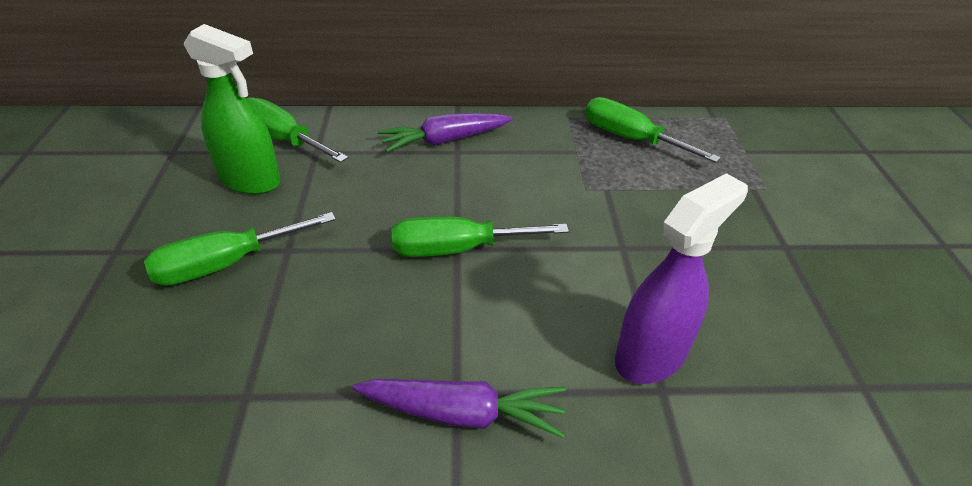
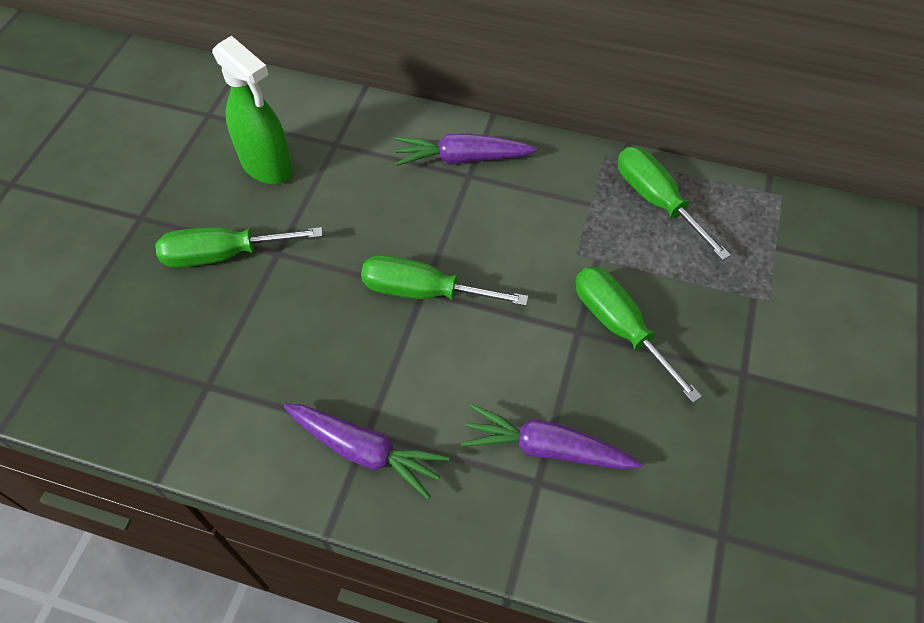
camera: 20 degrees right, 15 degrees up
green screwdriver [247,97,348,163] -> green screwdriver moved to [576,267,702,403]
purple spray bottle [615,173,748,384] -> purple carrot [461,404,642,470]

